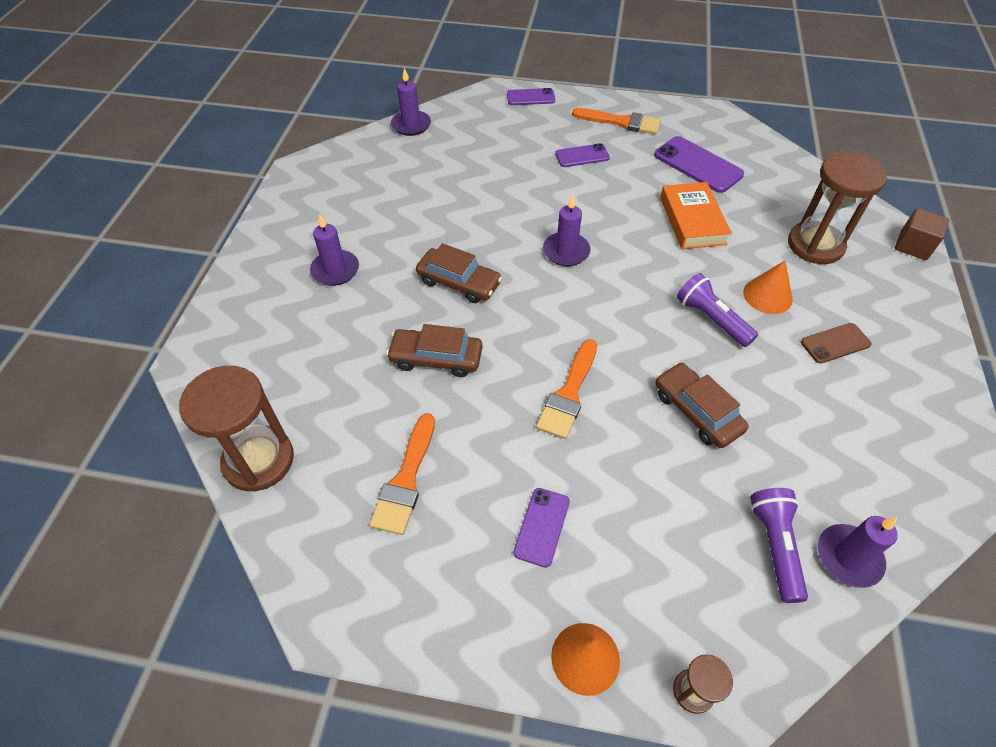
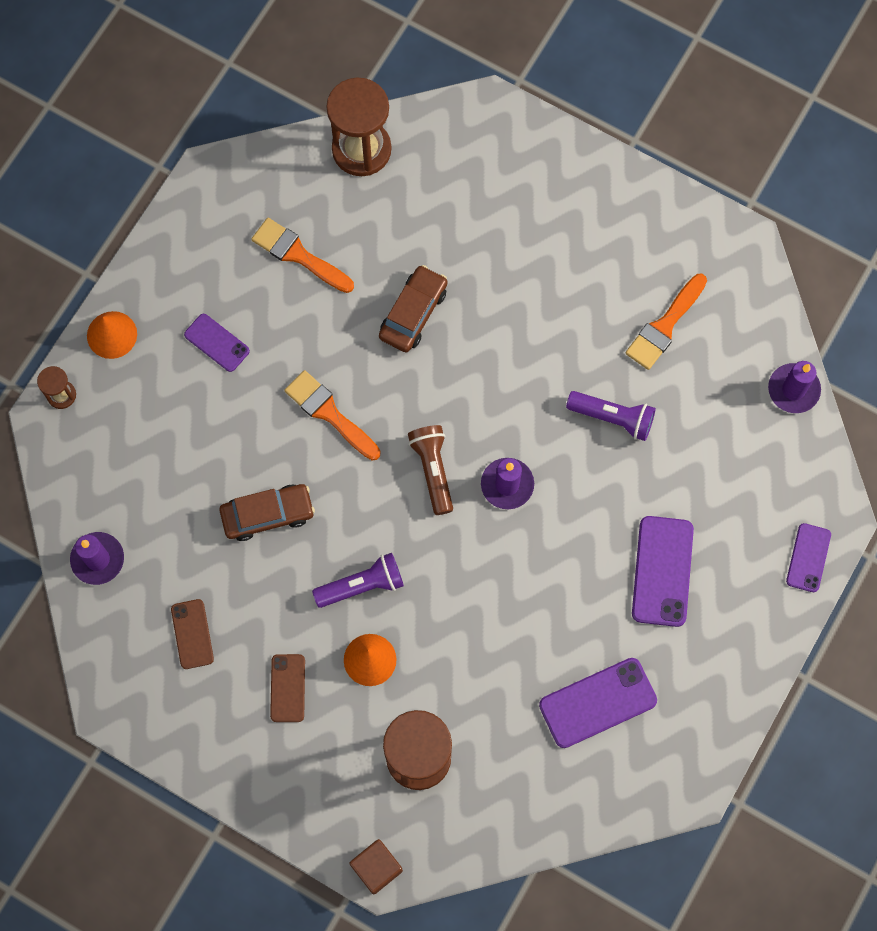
camera: 110 degrees right, 20 degrees up
purple candle [310,214,359,286] -> none
brown car [416,243,502,303] -> none
purple phone [555,143,610,167] -> purple phone [632,516,694,627], size x1.64
orange brush [572,108,661,134] -> orange brush moved to [625,274,707,370]
orange book [660,182,732,249] -> none
purple flashlight [750,488,808,603] -> purple flashlight moved to [566,391,656,441]
none -> brown phone [171,599,214,669]
none -> brown flashlight [408,425,453,515]

